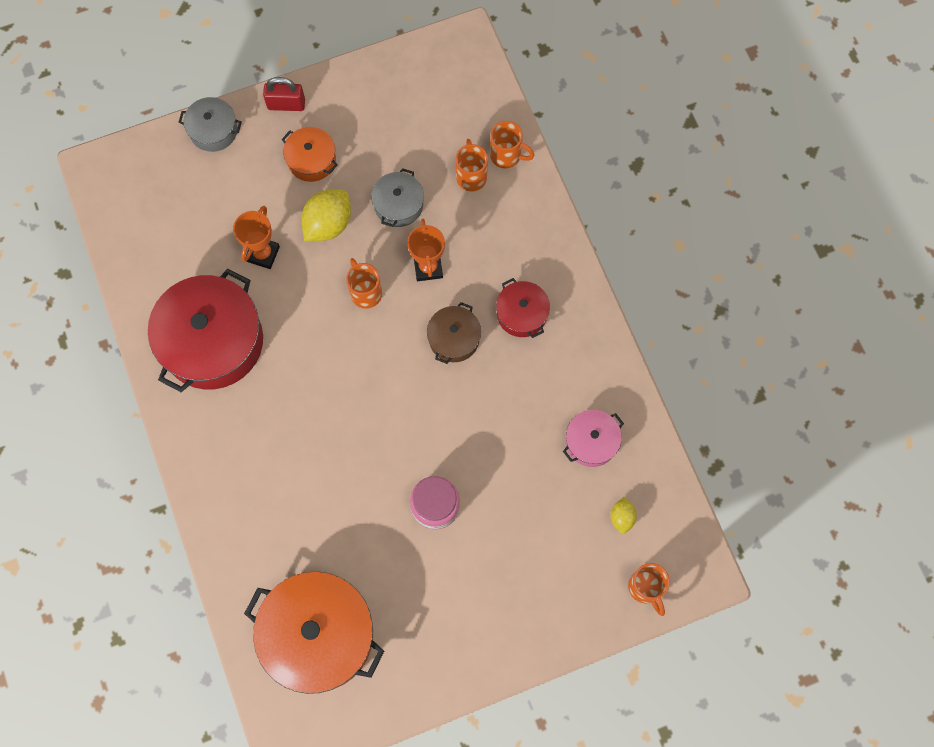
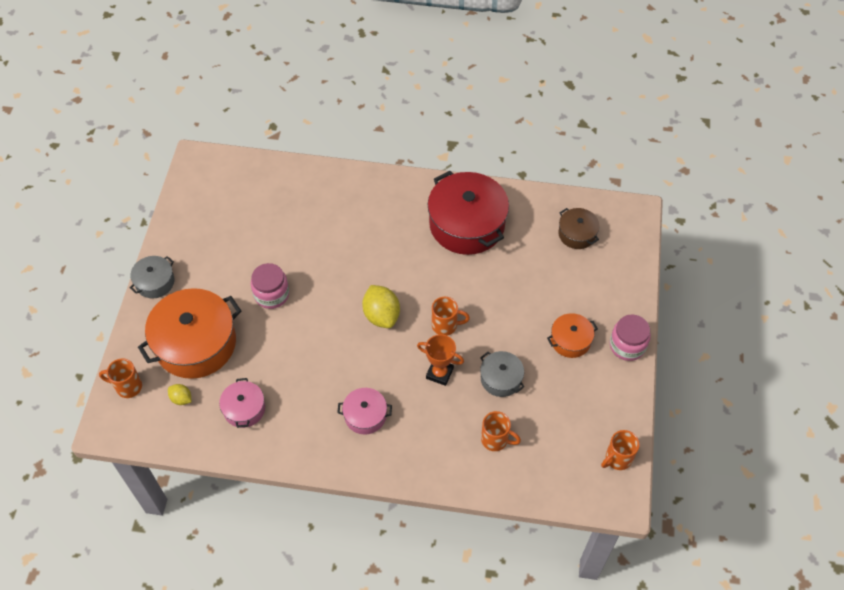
camera: 120 degrees right, 15 degrees down
grey pot [179,97,242,152] -> grey pot moved to [130,256,174,298]
orange trophy [233,206,280,269] -> none
orange pot [244,572,384,694] -> orange pot moved to [138,288,241,379]
red padlock [263,77,305,111] -> pink jar [610,315,651,361]
yellow lemon [301,189,351,241] -> yellow lemon moved to [362,285,400,328]
brown pot [427,302,481,364] -> brown pot moved to [558,208,600,249]
orange mug [490,121,535,168] -> orange mug moved to [601,430,640,470]
red pot [496,278,550,338] -> pink pot [337,388,392,434]

